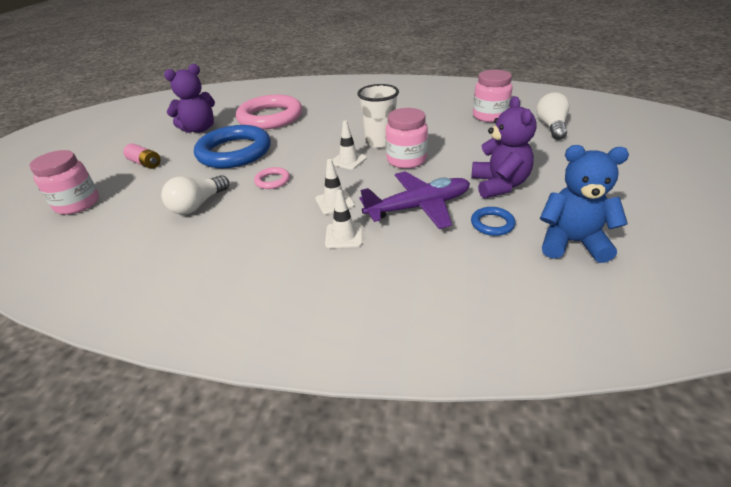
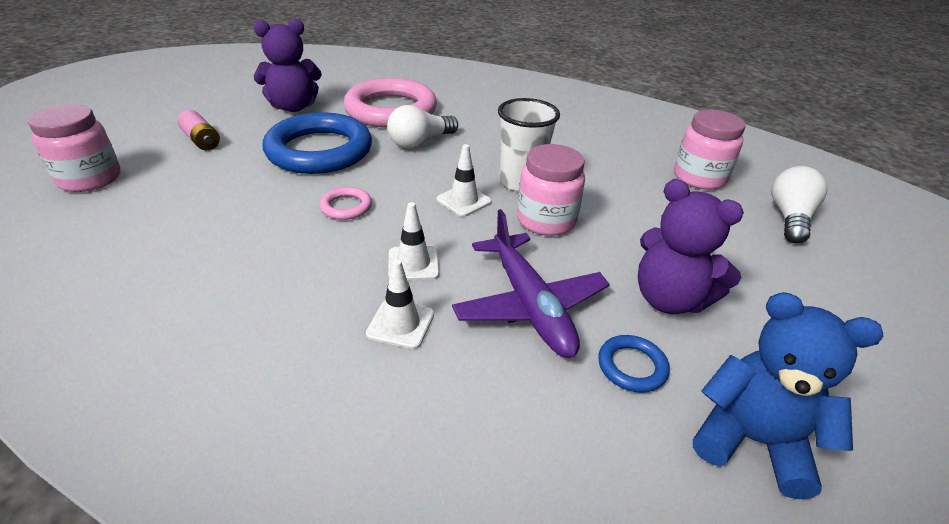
camera: 10 degrees right, 0 degrees up
white light bulb [161,175,229,214] -> white light bulb moved to [387,105,458,149]
purple plane [360,171,470,229] -> purple plane turned 75 degrees clockwise [452,209,610,358]
purple teddy bear [471,96,537,199] -> purple teddy bear turned 120 degrees clockwise [638,179,744,314]

